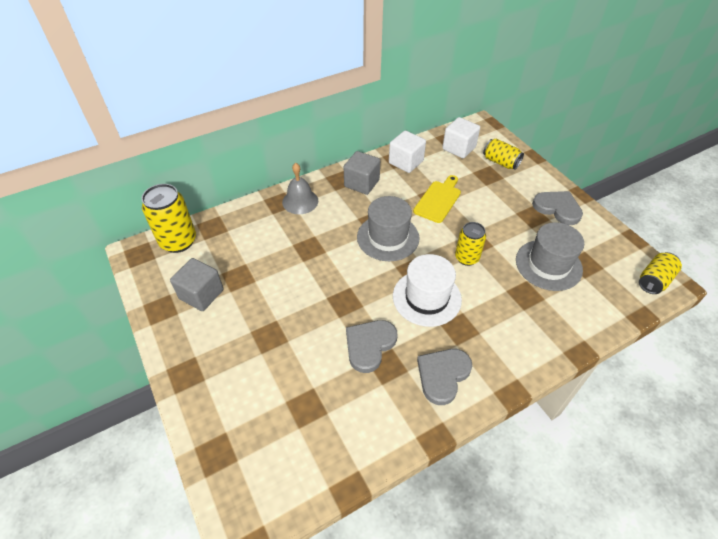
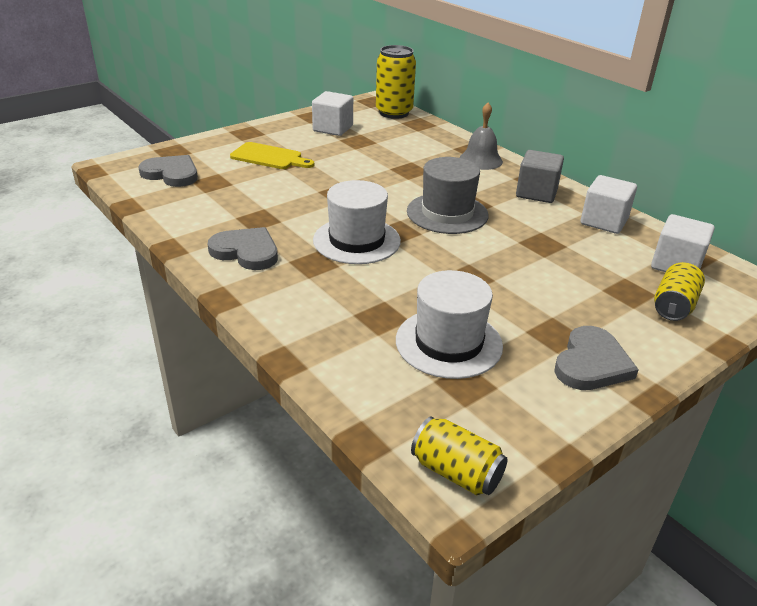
camera: 80 degrees right, 15 degrees down
grey cube [170,258,223,311] -> white cube [312,91,353,136]
grey heart [346,320,397,373] -> grey heart moved to [138,155,198,187]
yellow cutting board [413,175,461,223] -> yellow cutting board moved to [230,142,314,169]
yellow can [455,222,486,266] -> none
grey hat [516,222,584,291] -> white hat [396,270,503,379]

